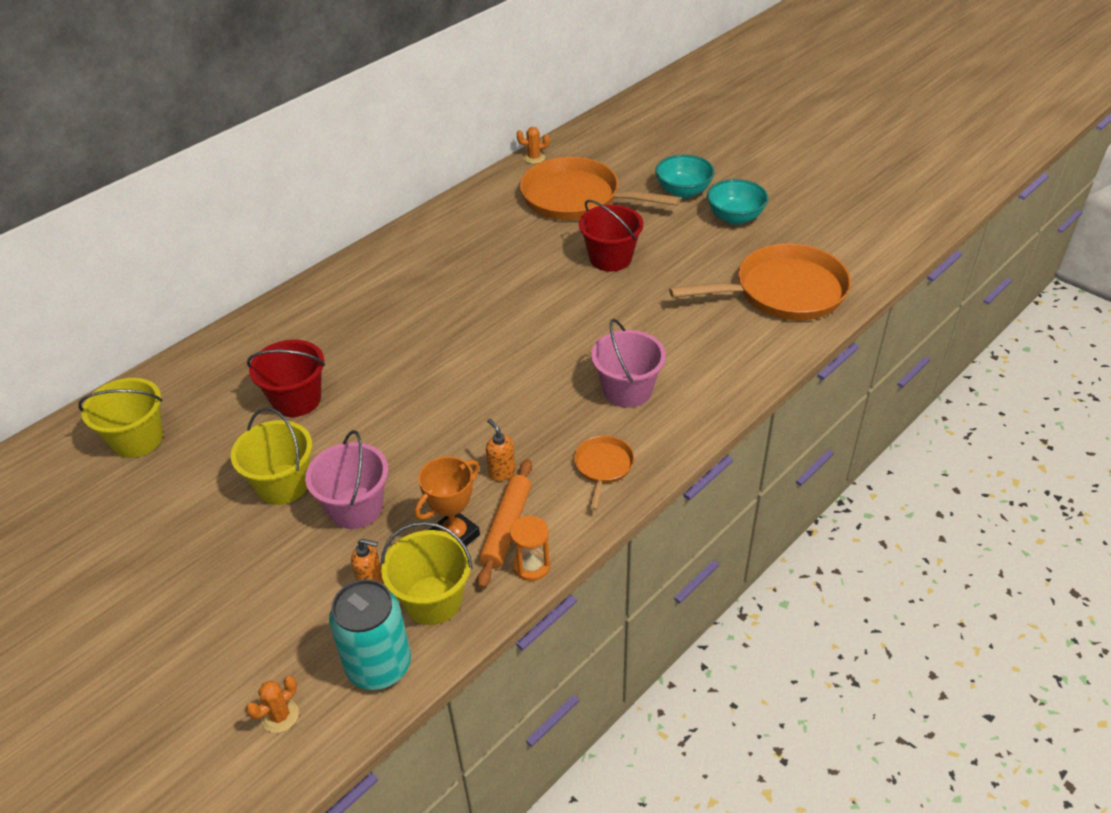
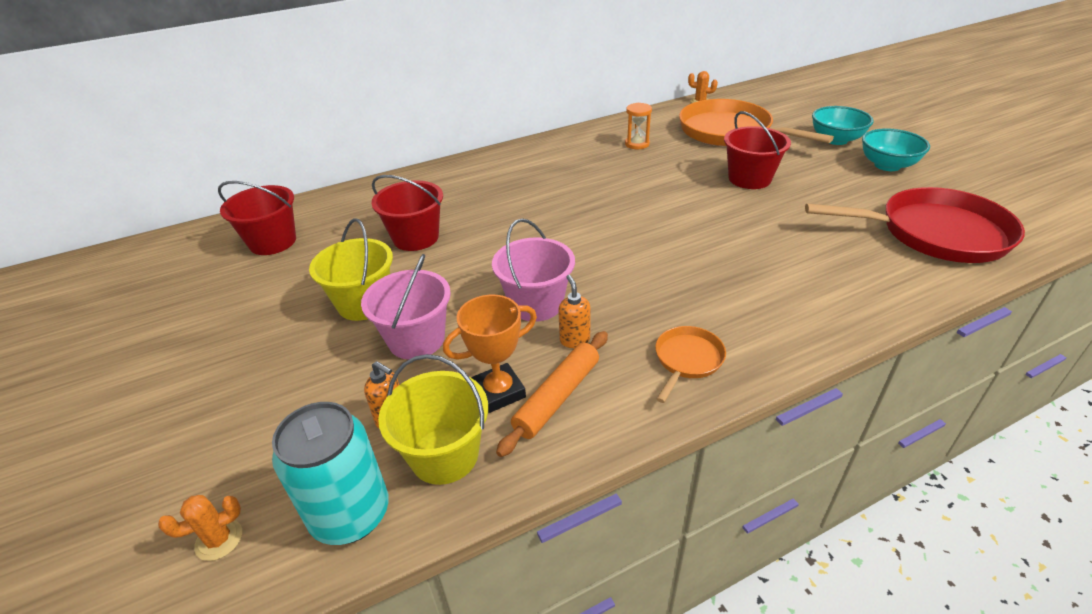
camera: 20 degrees right, 5 degrees down
yellow bucket [78,378,163,458] -> red bucket [218,181,296,255]
orange hourglass [510,516,550,581] -> orange hourglass moved to [625,103,652,149]
pink bucket [591,319,666,408] -> pink bucket moved to [492,218,575,322]
orange pan [669,244,851,320] -> red pan [805,187,1025,263]

